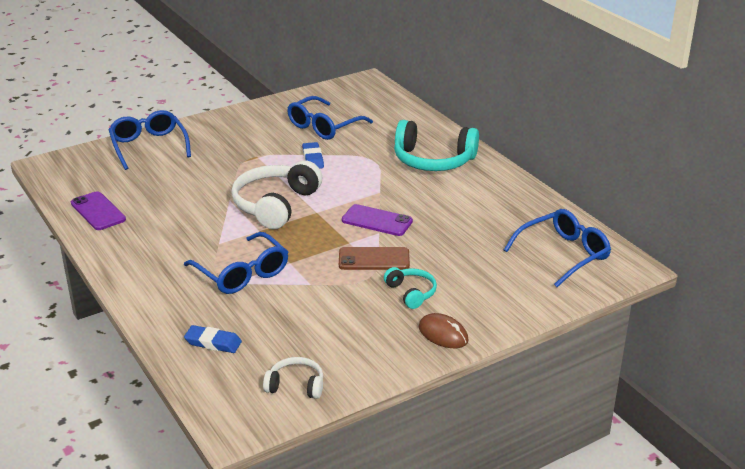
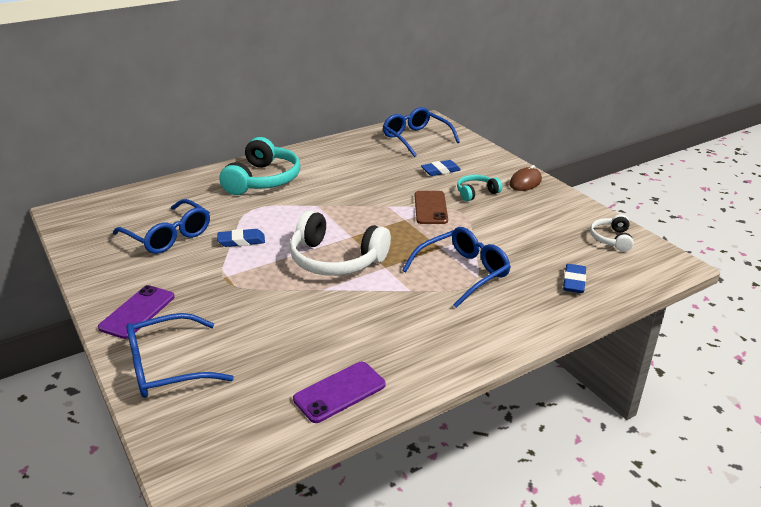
camera: 90 degrees left, 0 degrees up
purple phone [342,204,413,236] -> purple phone moved to [98,285,175,339]
none -> blue eraser [421,160,461,176]

